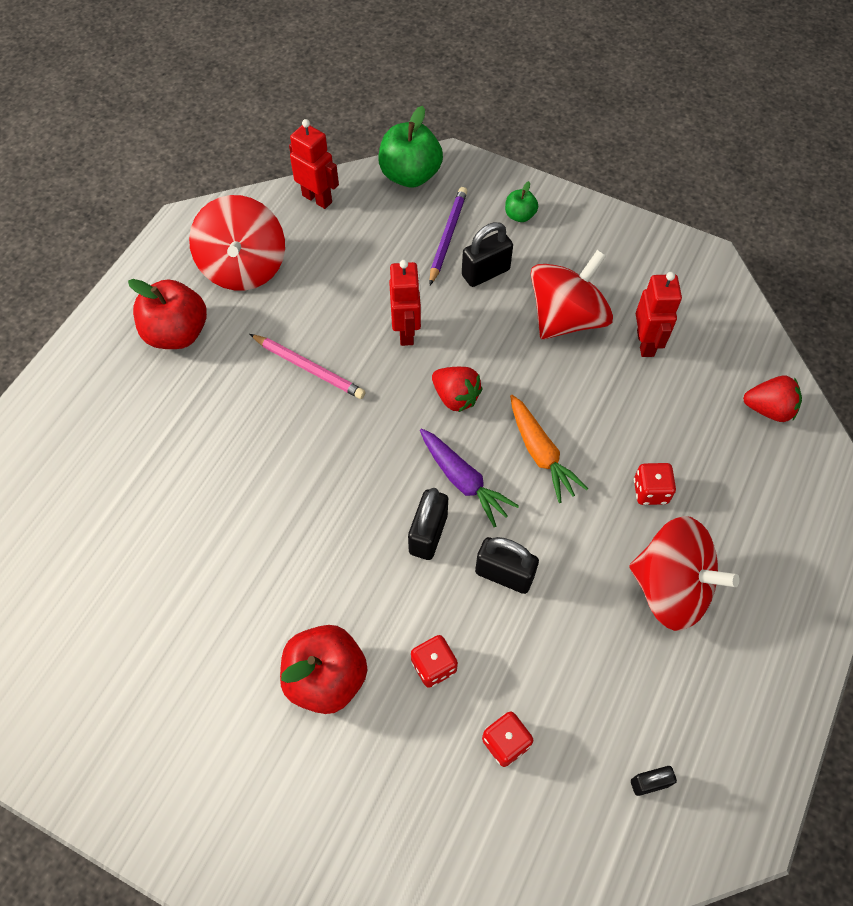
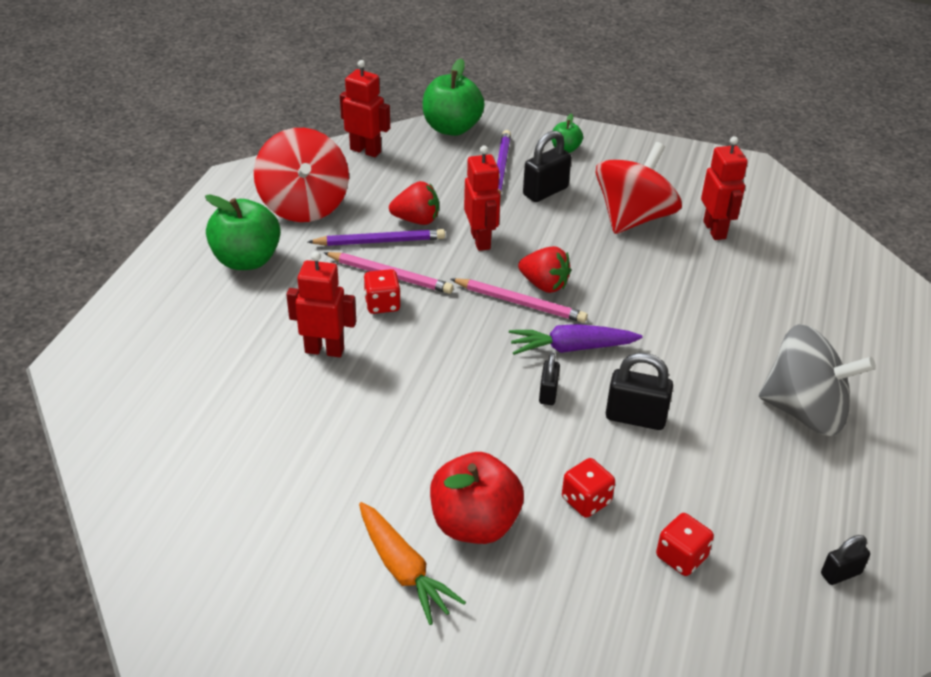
camera: 10 degrees left, 20 degrees down
red apple [128,279,207,349] -> green apple [205,194,281,270]
black padlock [408,488,448,560] -> black padlock [539,353,560,405], size x0.60
purple carrot [420,429,519,527] -> purple carrot turned 135 degrees clockwise [509,324,643,355]
orange carrot [510,395,588,503] -> orange carrot moved to [359,502,466,625]
red spinning top [629,516,740,631] -> grey spinning top [759,324,876,436]
red dice [634,463,676,505] -> red dice moved to [363,269,401,314]
red strawberry [743,376,802,422] -> red strawberry moved to [389,181,439,225]
none -> red robot [286,251,356,357]
none -> purple pencil [308,229,445,246]
none -> pink pencil [451,278,588,323]

